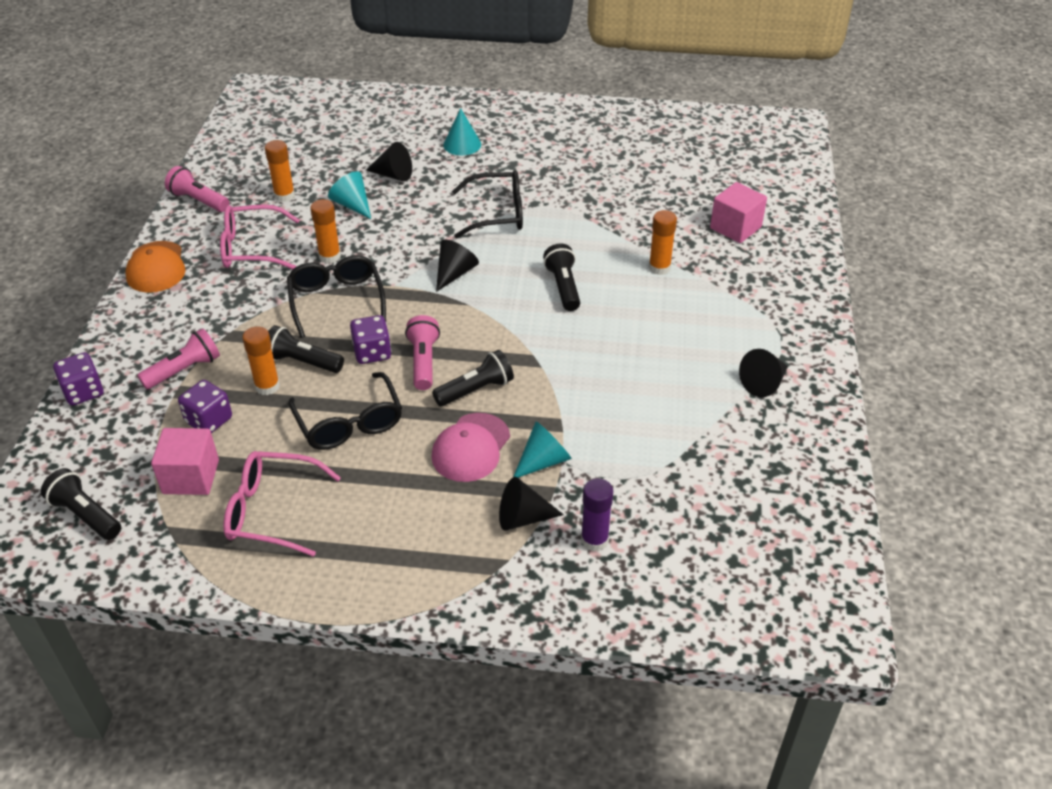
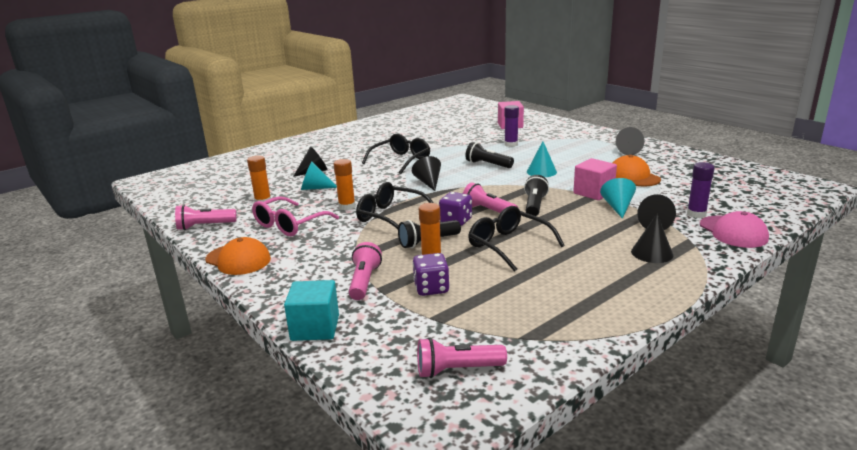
camera: 45 degrees left, 20 degrees down
black flashlight [41,468,121,540] -> pink flashlight [417,337,507,378]
purple dice [53,352,103,406] -> turquoise cube [284,280,339,341]
pink cube [151,428,219,495] -> pink cube moved to [573,158,617,200]
pink glasses [223,451,341,557] -> none
black glasses [288,372,402,450] -> black glasses turned 150 degrees counterclockwise [468,206,565,272]
pink cap [432,413,510,482] -> pink cap moved to [700,211,769,248]
turquoise cone [443,108,481,155] -> turquoise cone moved to [527,141,557,177]
orange glue stick [649,210,677,275] -> purple glue stick [504,105,519,147]
none -> orange cap [613,155,661,187]
none -> black cone [631,214,673,263]

